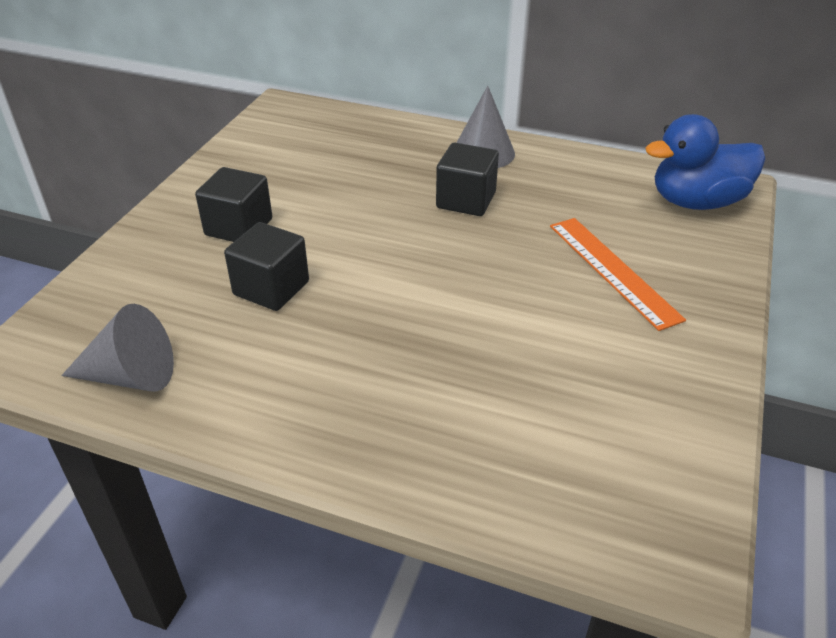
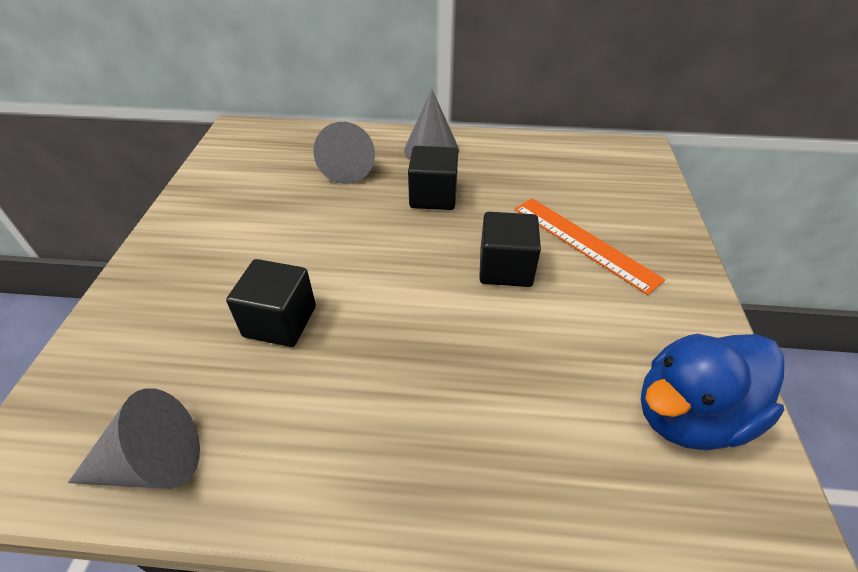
camera: 15 degrees left, 5 degrees up
black cube [195,167,272,242] -> black cube moved to [479,212,541,287]
blue duck [645,114,766,210] -> blue duck moved to [641,334,784,451]
none -> grey cone [313,122,375,184]

